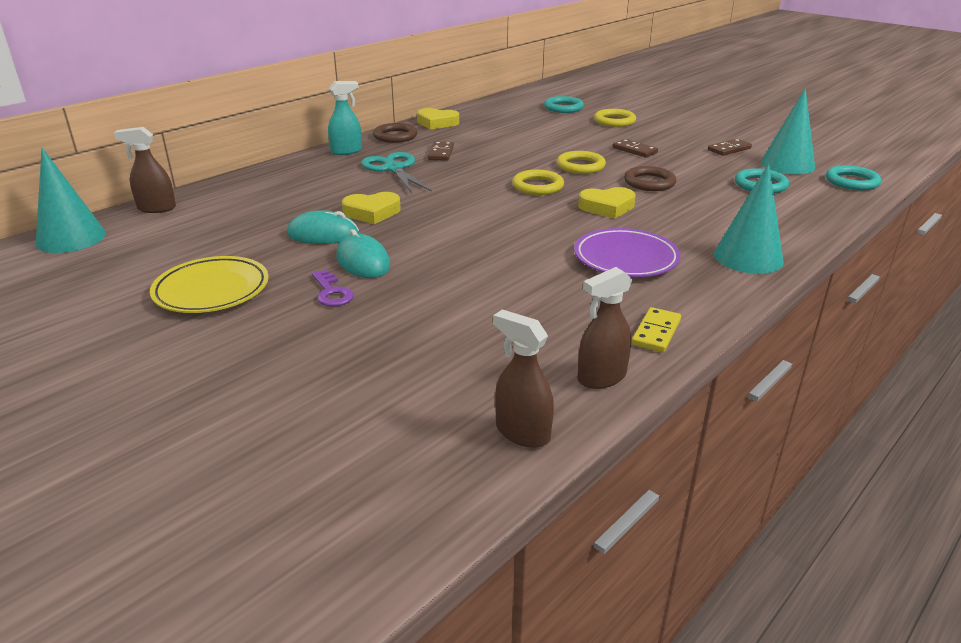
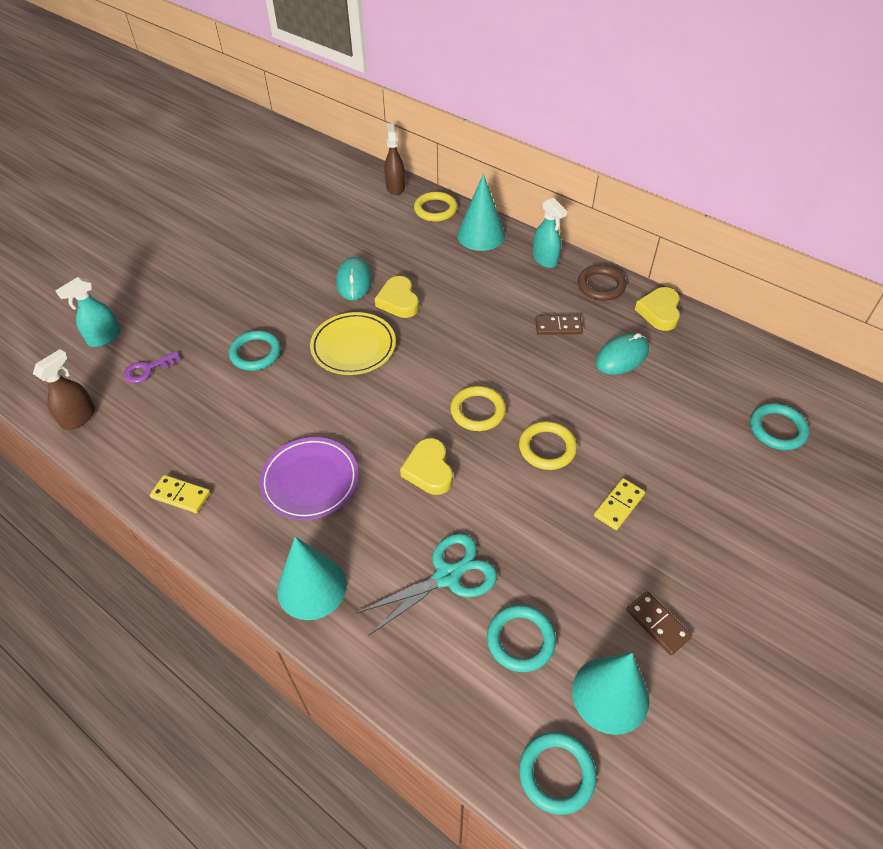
camera: 85 degrees right, 20 degrees up
turquoise cone [36,148,106,253] -> turquoise cone moved to [457,174,505,251]
yellow plate [150,256,269,313] -> yellow plate moved to [310,312,396,375]
purple key [312,270,354,306] -> purple key moved to [124,351,181,383]
turquoise mouse [336,229,390,278] -> turquoise mouse moved to [595,333,649,375]
turquoise scissors [361,152,432,193] -> turquoise scissors moved to [355,533,497,636]
brown spray bottle [577,267,633,389] -> none
yellow ring [594,109,636,127] -> yellow ring moved to [414,192,457,222]
brown domino [612,139,658,158] -> yellow domino [594,478,645,530]
brown ring [624,166,676,191] -> none
none -> turquoise spray bottle [55,277,121,347]
none -> turquoise ring [229,330,281,371]

